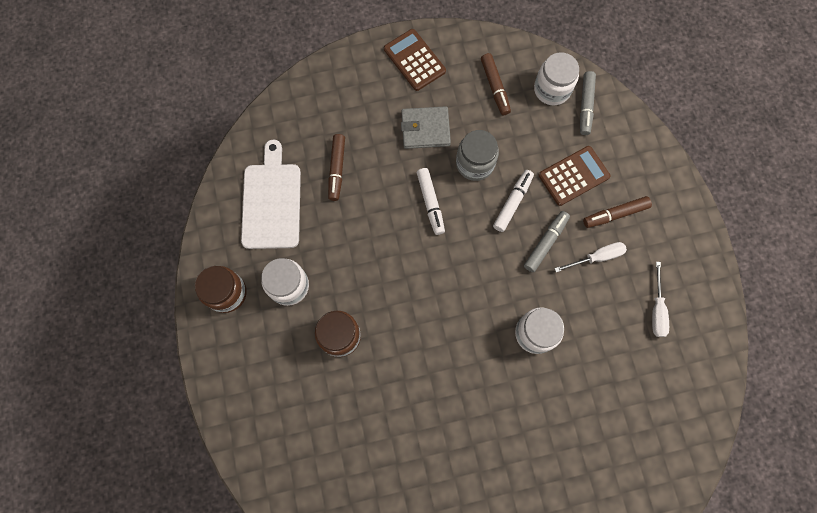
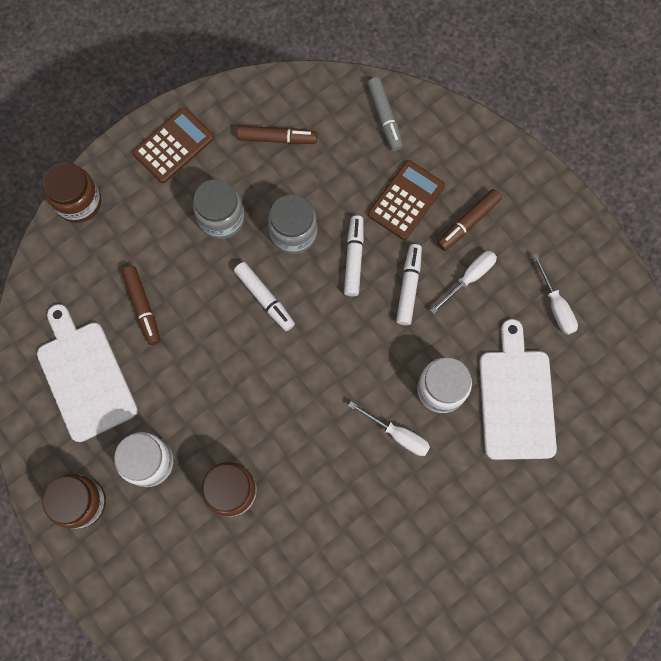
camera: 25 degrees left, 0 degrees up
brown calculator [384,29,446,91] -> brown calculator turned 105 degrees clockwise [132,108,214,183]
grey wallet [401,106,451,149] -> grey jar [193,179,245,239]
brown marker [481,53,511,115] -> brown marker turned 45 degrees counterclockwise [237,126,317,144]
grey marker [524,211,570,272] -> white marker [396,244,422,325]
white jar [534,52,579,105] -> none
none -> brown jar [43,162,101,223]
none -> white screwdriver [348,401,430,456]
none -> white cutting board [479,319,557,460]

